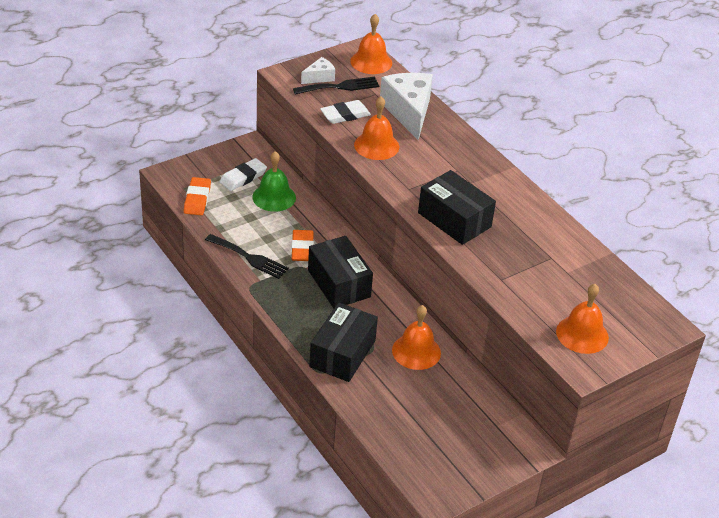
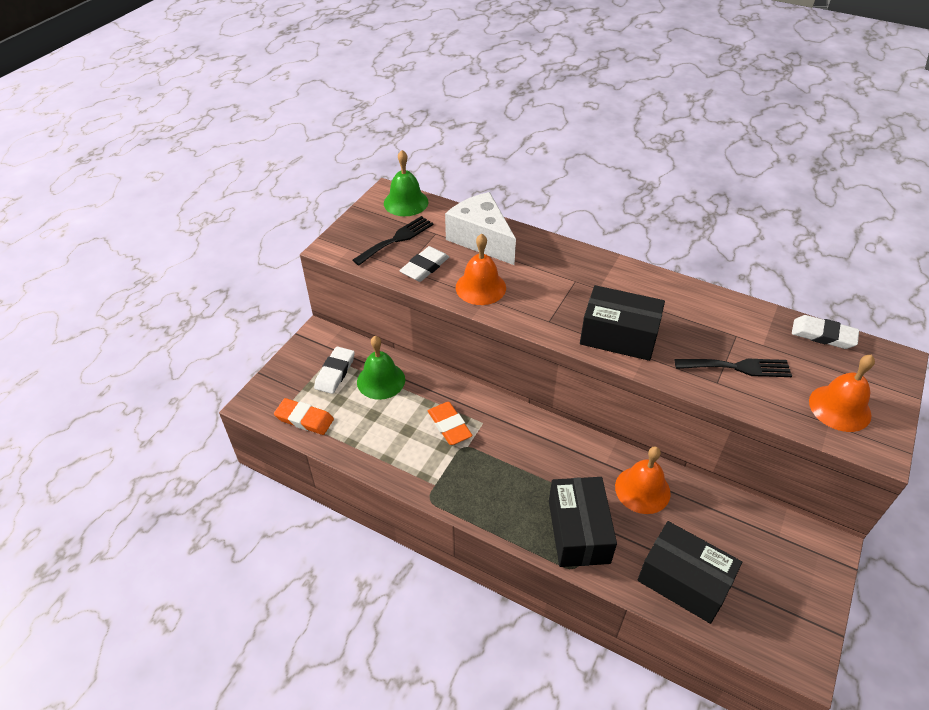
camera: 25 degrees left, 5 degrees up
orange eraser [184,177,211,215] -> orange eraser turned 45 degrees counterclockwise [274,398,334,435]
black fork [205,234,289,279] -> black fork moved to [675,359,792,377]
white cheese [301,57,335,84] -> none
black box [308,236,373,308] -> black box moved to [638,521,742,624]
orange bell [350,14,392,74] -> green bell [384,150,428,216]
none -> white eraser [792,315,859,349]

